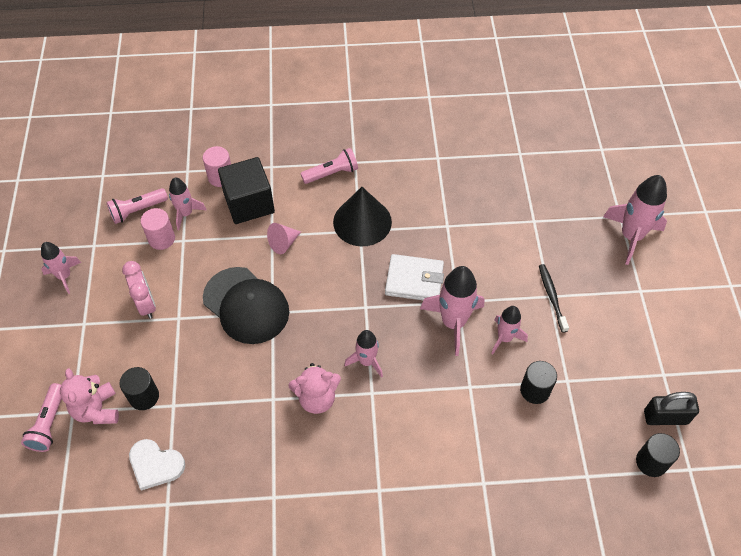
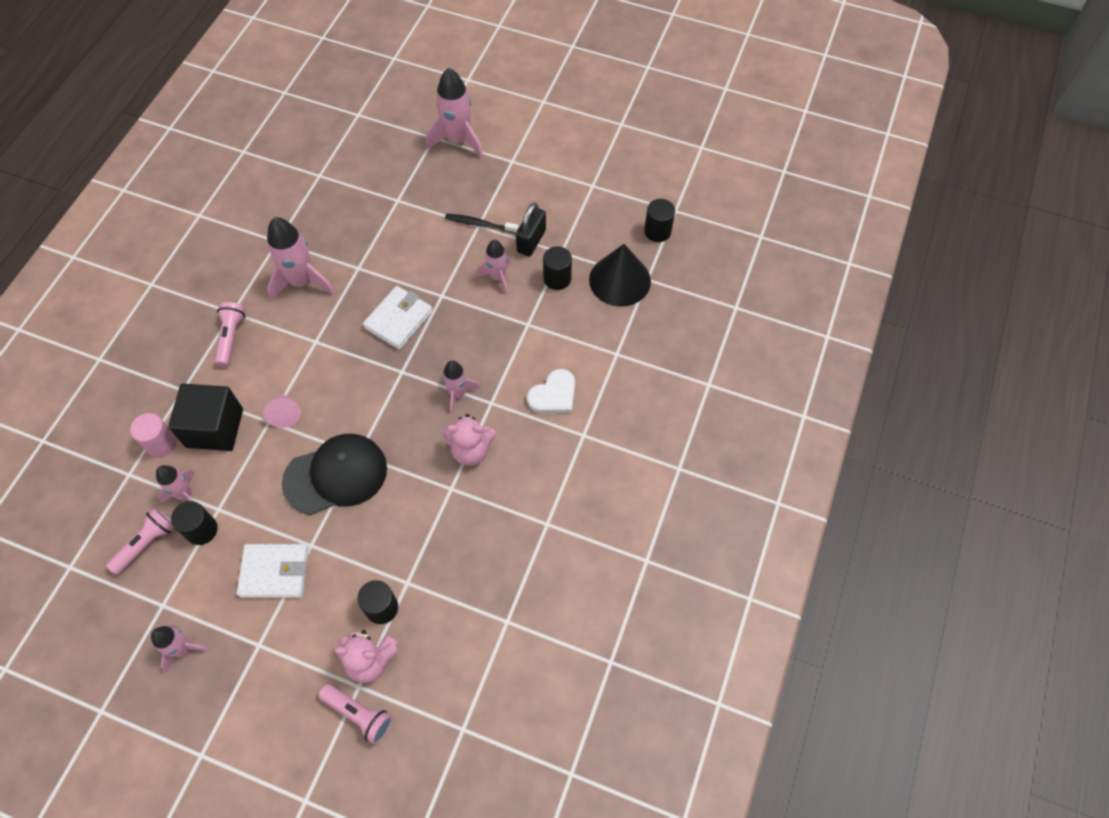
camera: 65 degrees left, 5 degrees up
pink flashlight [106,188,168,224] -> pink flashlight turned 135 degrees counterclockwise [106,508,174,575]
pink clock [122,261,156,319] -> white wallet [237,544,309,598]
white heart [129,439,185,490] -> white heart moved to [527,369,575,413]
pink cylinder [141,208,175,250] -> black cylinder [171,501,218,545]
pink teddy bear [289,363,341,414] -> pink teddy bear turned 75 degrees clockwise [443,414,496,466]
black cone [333,187,392,246] -> black cone moved to [589,244,651,307]
pink rocket [420,266,484,356] -> pink rocket moved to [267,217,335,301]
black padlock [644,392,699,425] -> black padlock moved to [516,203,546,256]

